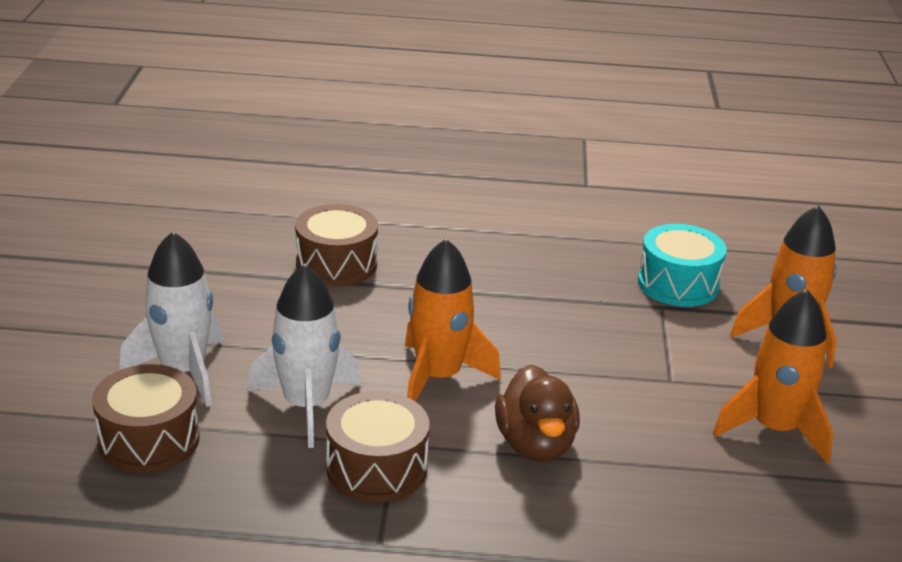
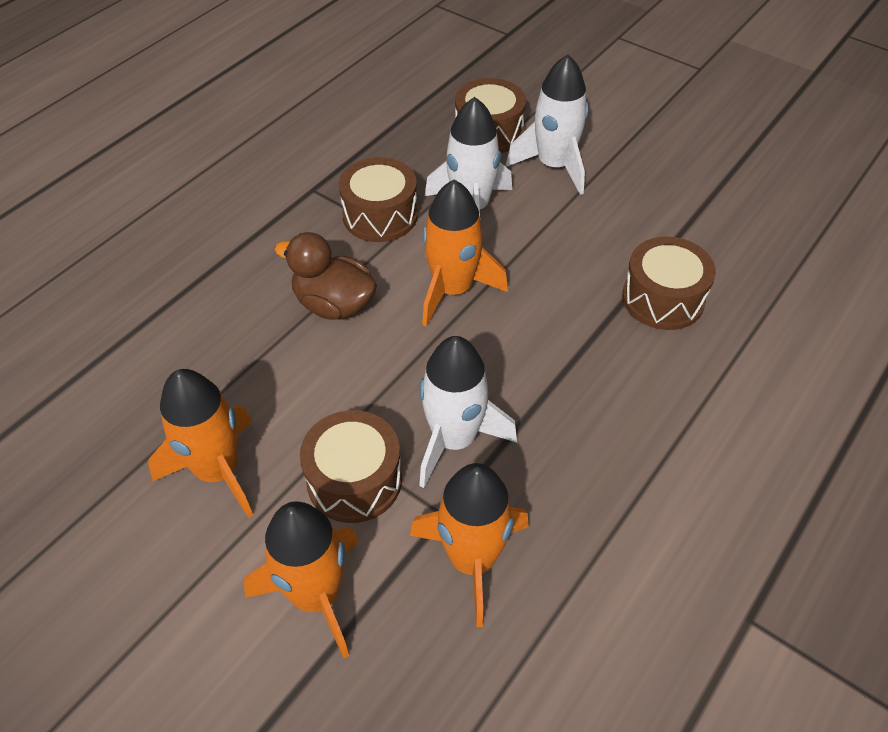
camera: 125 degrees right, 20 degrees up
turquoise drum [638,224,727,307] -> orange rocket [410,463,529,627]
none -> brown drum [300,410,402,523]
none -> white rocket [419,336,517,488]

